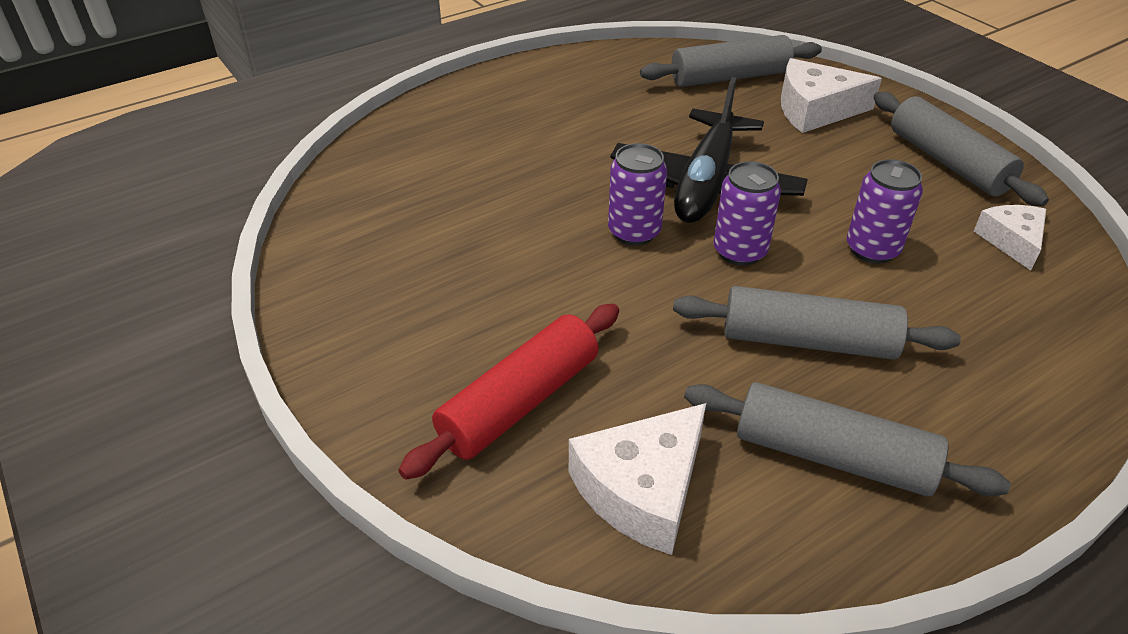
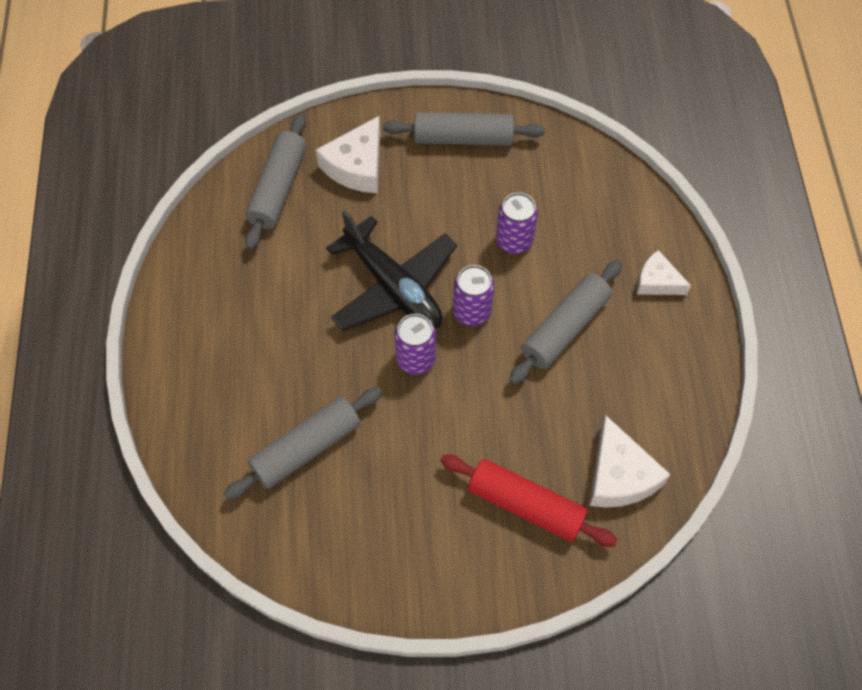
camera: 60 degrees left, 20 degrees up
red rolling pin [398,304,619,480] -> red rolling pin turned 45 degrees counterclockwise [440,455,618,547]
grey rolling pin [684,382,1010,496] -> grey rolling pin moved to [224,387,382,500]
white cheese [974,205,1046,270] -> white cheese moved to [637,250,691,295]

